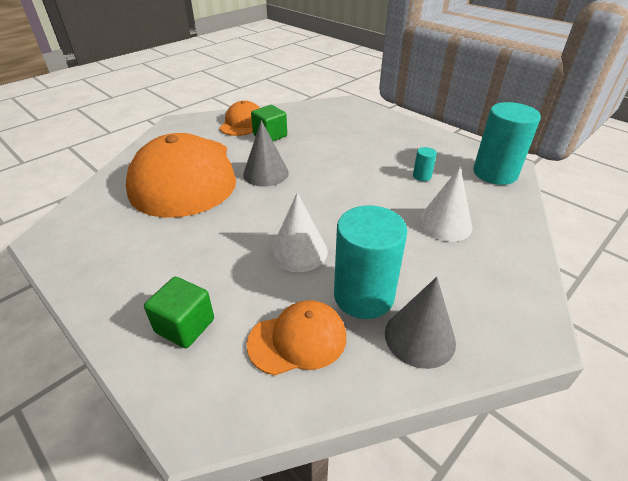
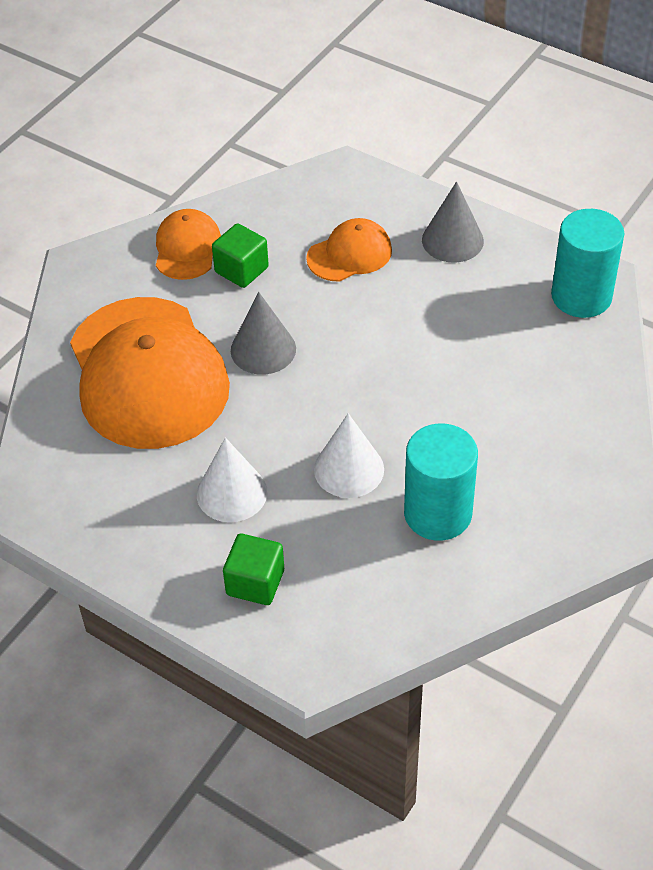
camera: 10 degrees left, 10 degrees up
orange cap [247,300,346,376] -> orange cap moved to [306,218,392,282]
grey cone [385,277,456,369] -> grey cone moved to [422,182,484,263]
turquoise cylinder [413,147,437,181] -> none
white cone [418,167,473,242] -> white cone moved to [197,437,267,522]

